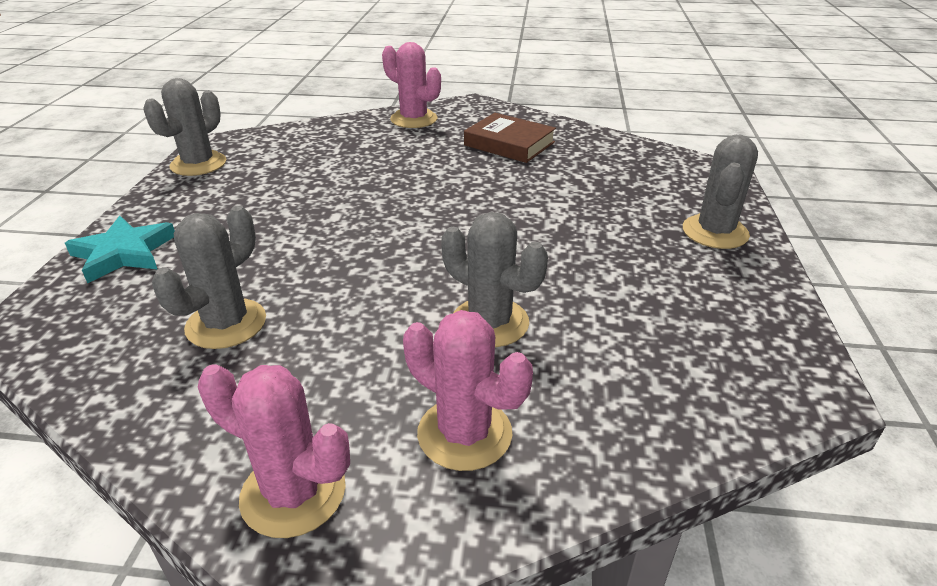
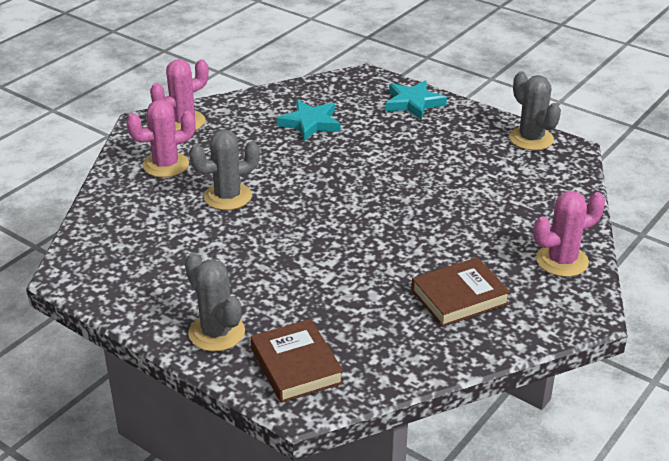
camera: 120 degrees right, 0 degrees up
grey cactus [152,206,266,349] -> turquoise star [277,100,341,141]
none -> brown book [250,319,343,403]

